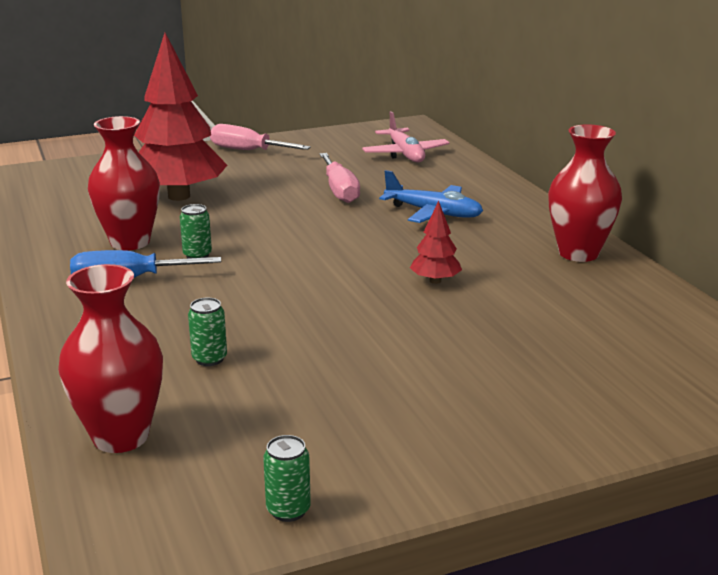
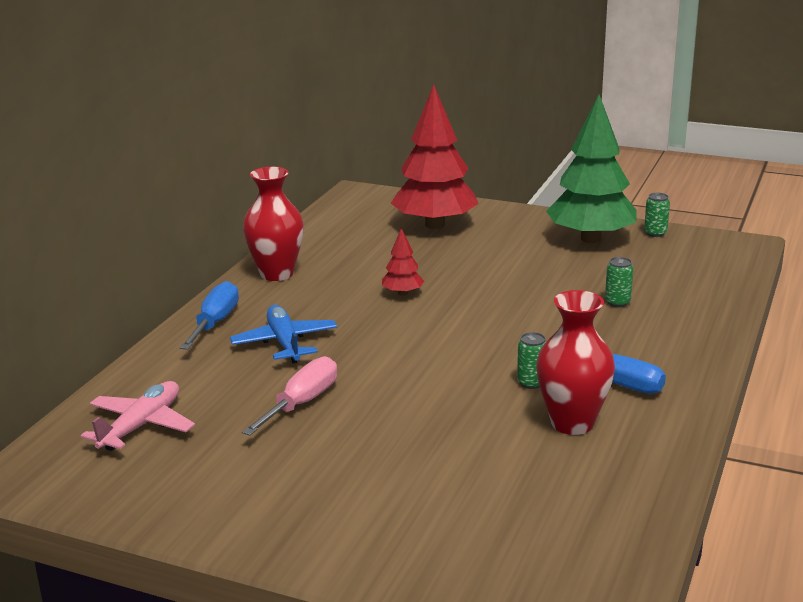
camera: 135 degrees left, 0 degrees up
red vase [58,264,163,453] -> none
red tree [134,33,227,201] -> red tree moved to [391,84,479,229]
pink screwdriver [210,124,311,150] -> none
none -> blue screwdriver [180,281,239,350]
none -> green tree [546,95,637,243]

